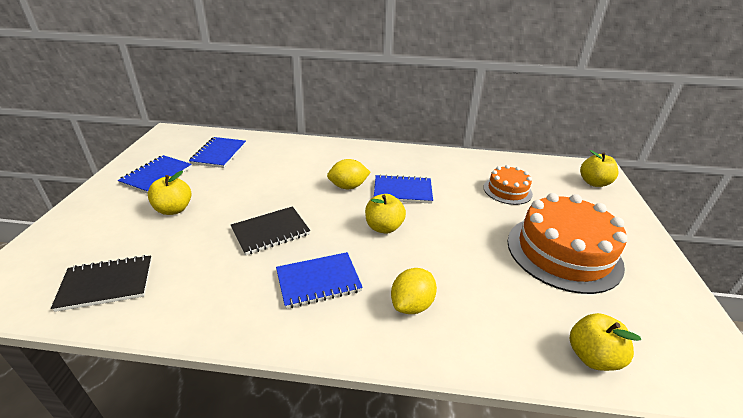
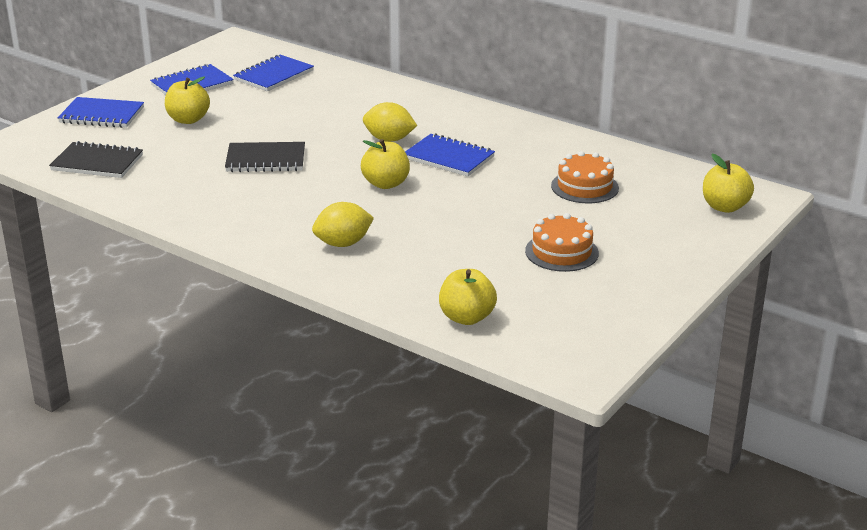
camera: 30 degrees right, 5 degrees down
blue notebook [276,252,363,309] -> blue notebook moved to [58,97,144,128]
orange cake [507,193,627,294] -> orange cake [525,213,599,272], size x0.53

